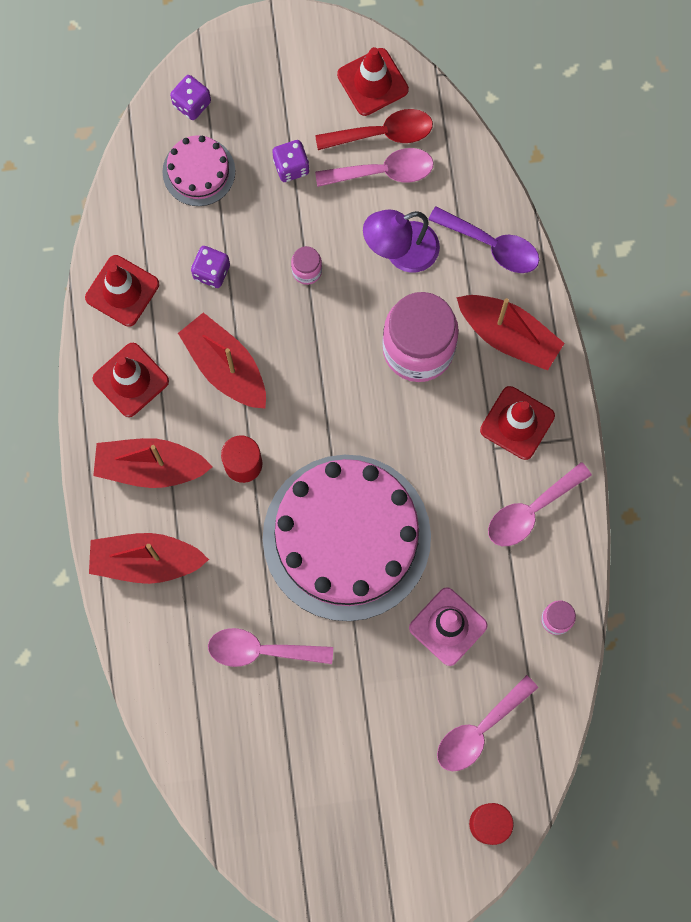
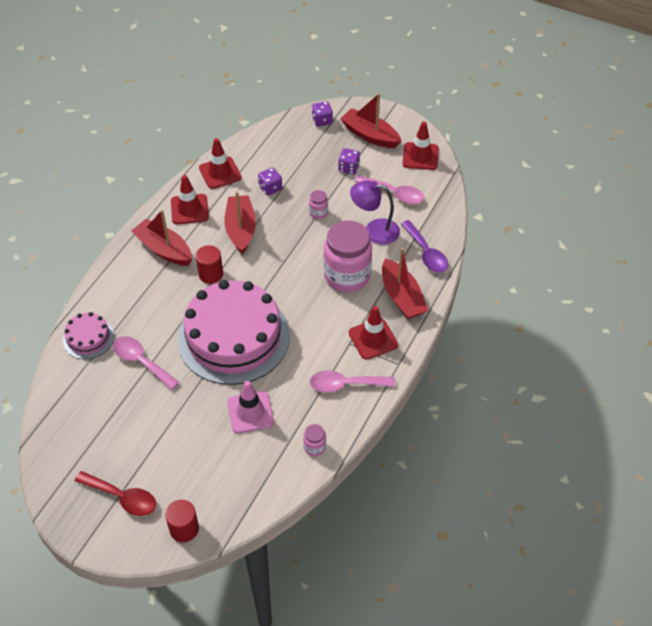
camera: 35 degrees right, 25 degrees down
red boat [89,533,209,584] -> red boat moved to [340,93,401,148]
pink cake [162,135,235,206] -> pink cake moved to [63,312,114,359]
red spoon [315,109,433,150] -> red spoon moved to [75,471,156,516]
pink spoon [437,675,538,771] -> none

